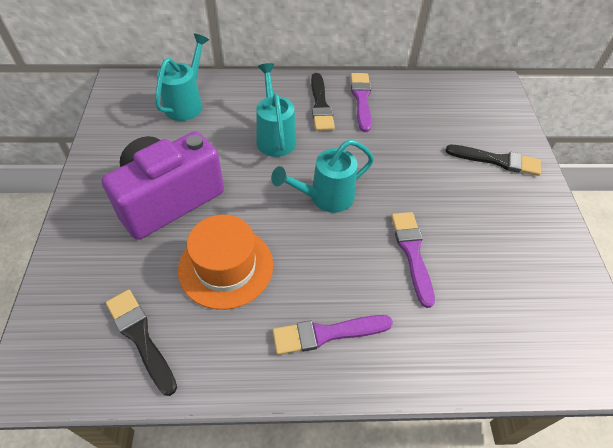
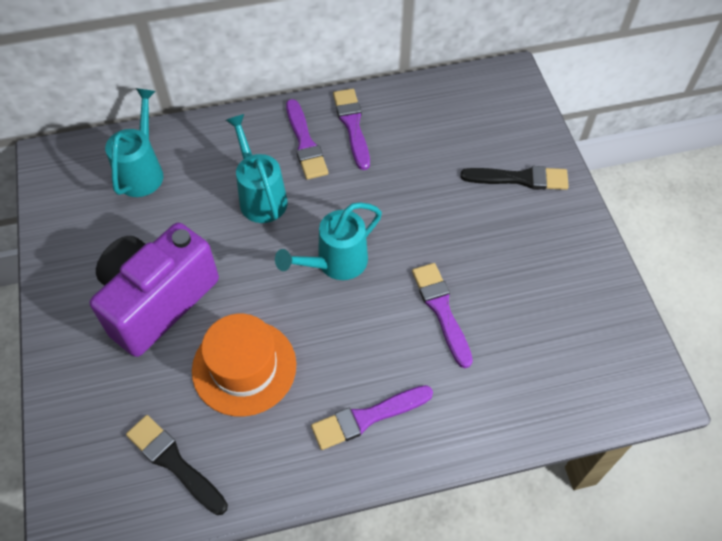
camera: 10 degrees left, 5 degrees up
black brush [311,73,335,131] -> purple brush [286,99,328,180]

